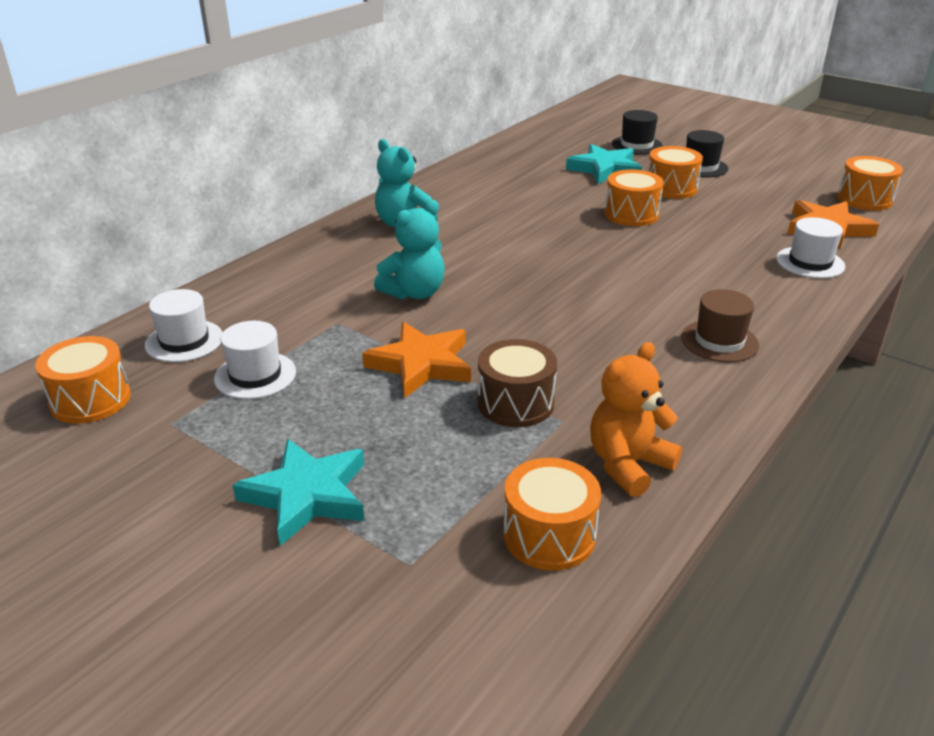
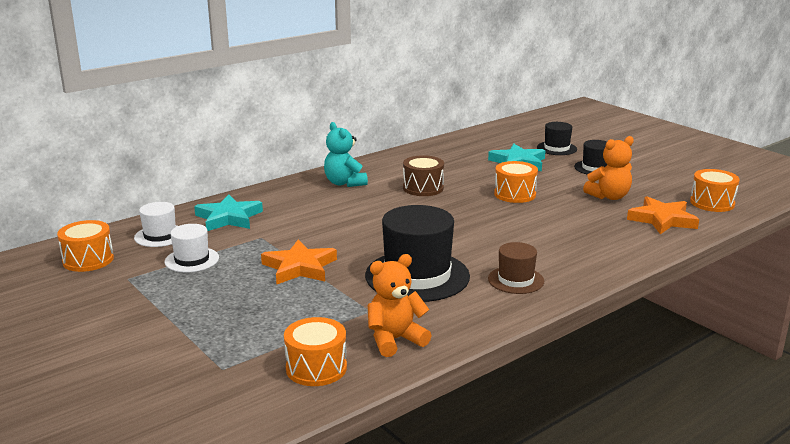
camera: 15 degrees right, 10 degrees down
turquoise star [233,439,364,546] -> turquoise star moved to [194,194,263,231]
turquoise teddy bear [374,200,445,300] -> none
brown drum [478,339,557,427] -> brown drum moved to [403,155,444,196]
orange drum [648,146,703,199] -> none
white hat [776,217,845,278] -> none
none -> black hat [365,205,470,302]
none -> orange teddy bear [583,136,634,200]

